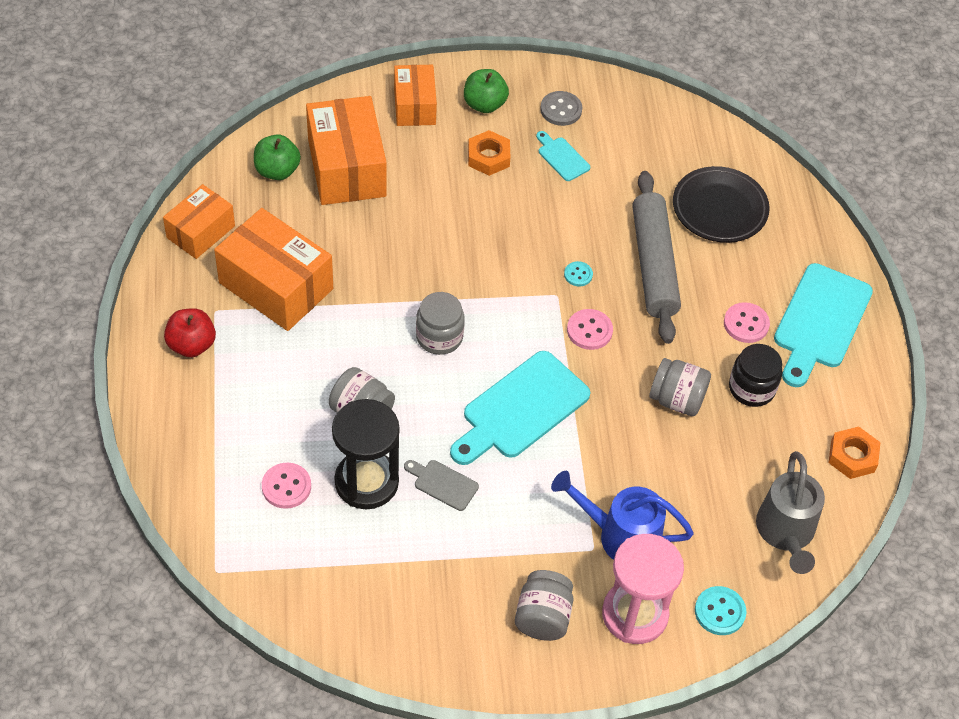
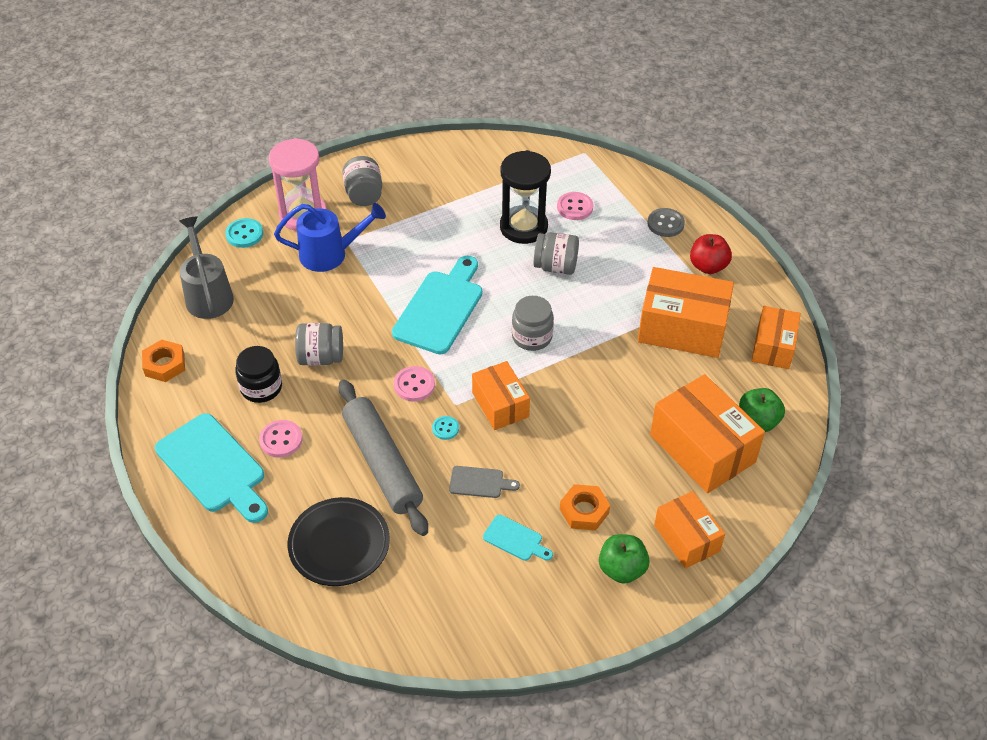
camera: 160 degrees right, 5 degrees down
grey cutting board [404,460,479,511] -> grey cutting board moved to [449,466,520,498]
grey button [540,91,582,126] -> grey button moved to [648,208,685,237]
turquoise cutting board [774,263,873,387] -> turquoise cutting board turned 135 degrees clockwise [155,413,268,523]
none -> orange box [472,361,530,430]

